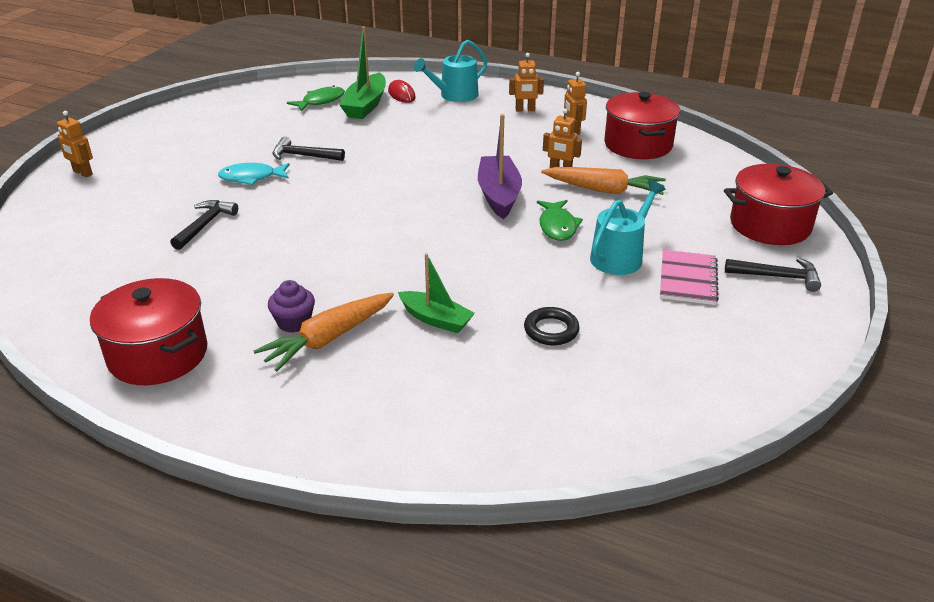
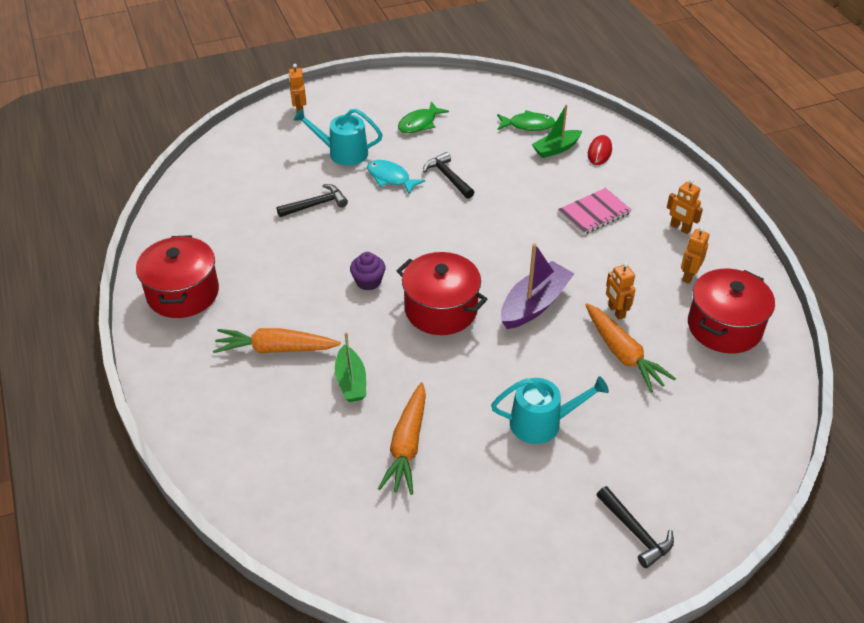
camera: 45 degrees right, 10 degrees up
purple cupcake [268,280,315,333] -> purple cupcake moved to [350,252,385,291]
green boat [339,26,386,119] -> green boat [532,105,582,158], size x0.67
turquoise watering can [414,40,487,102] -> turquoise watering can moved to [294,109,383,166]
black ring [524,307,580,345] -> orange carrot [378,382,426,495]
green fish [537,200,583,241] -> green fish moved to [398,102,449,133]
pink notebook [660,250,719,305] -> pink notebook moved to [558,188,632,235]
red pot [724,164,833,245] -> red pot moved to [397,252,488,335]

